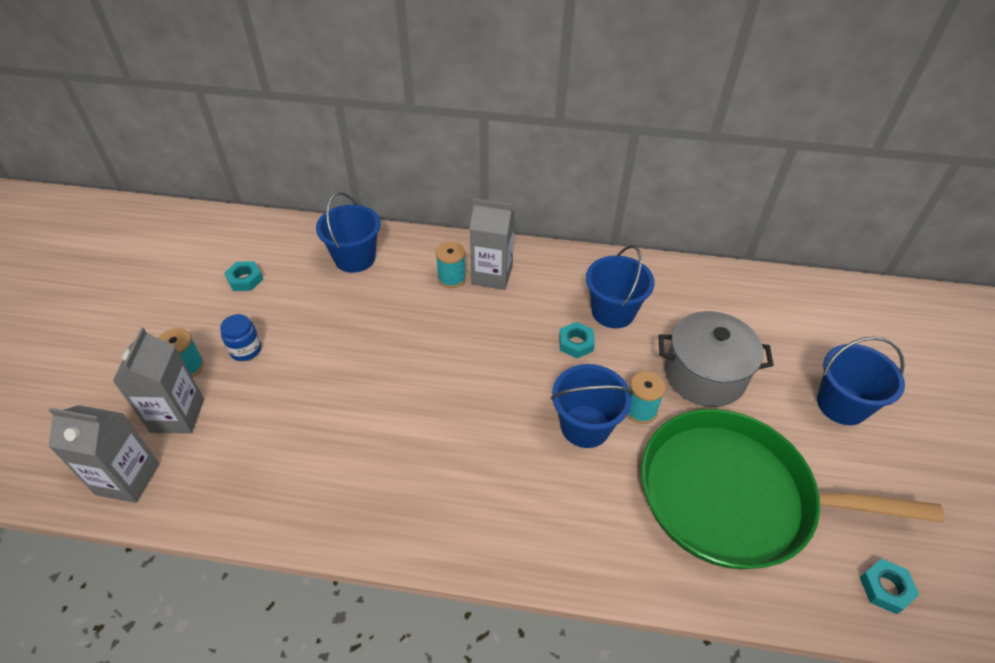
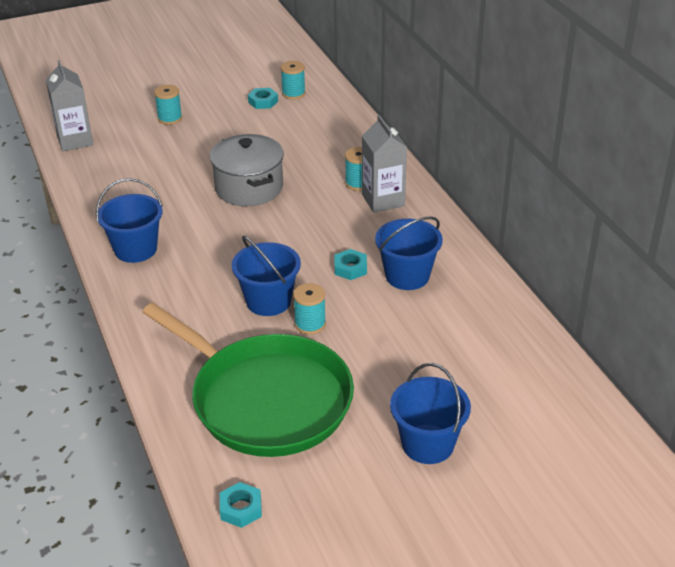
camera: 60 degrees right, 10 degrees down
grey carton [113,328,204,434] -> none
blue jar [220,314,261,361] -> none
blue bucket [316,192,380,273] -> blue bucket moved to [96,178,163,263]
green pan [641,409,944,569] -> green pan turned 150 degrees clockwise [142,303,354,457]
grey pot [658,311,774,407] -> grey pot moved to [210,134,284,206]
none -> turquoise spool [281,61,306,100]

